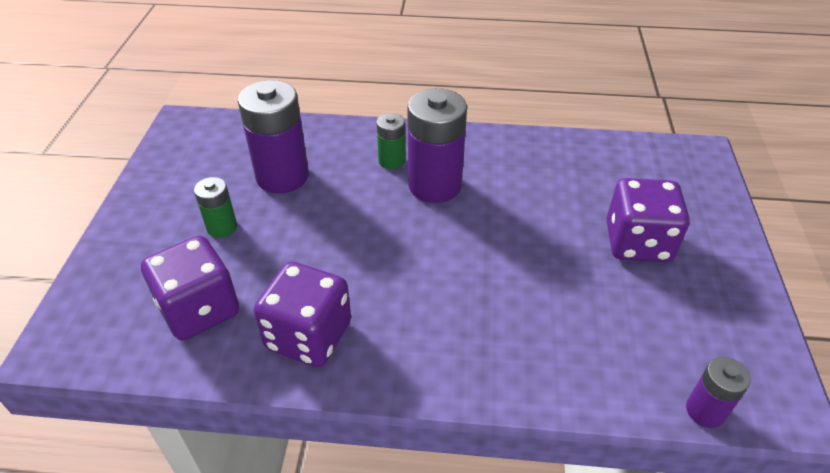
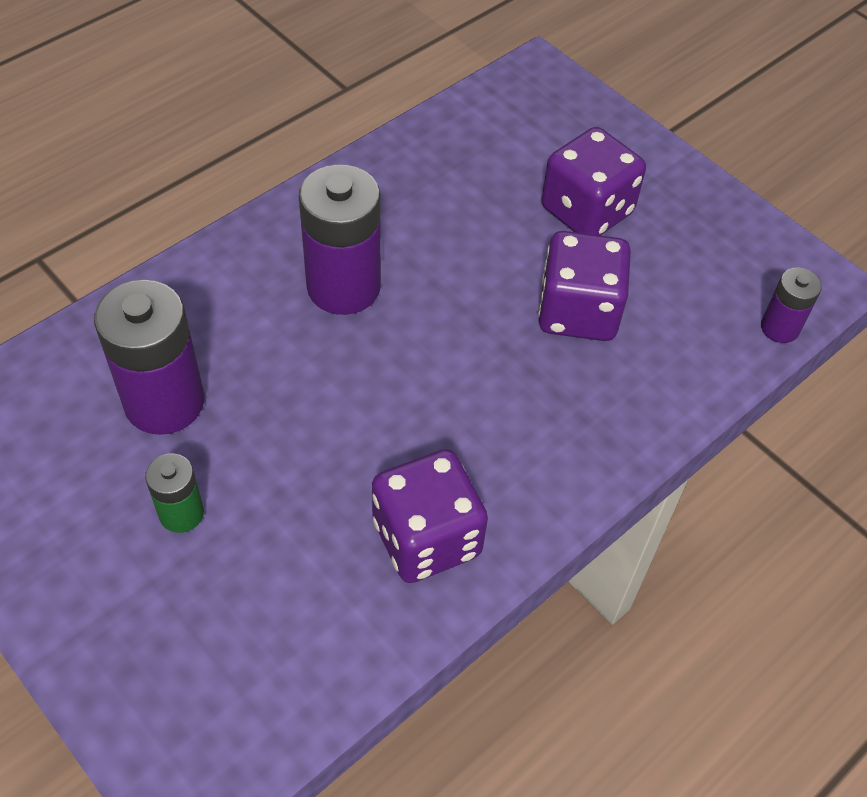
camera: 50 degrees left, 10 degrees up
purple dice [141,236,239,341] -> purple dice moved to [538,231,631,341]
green battery [377,113,406,169] -> none

